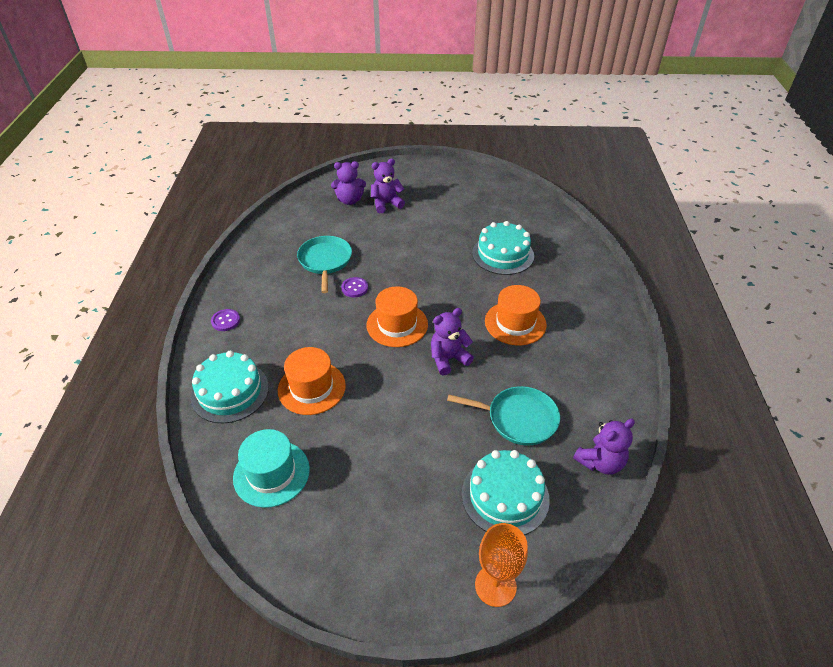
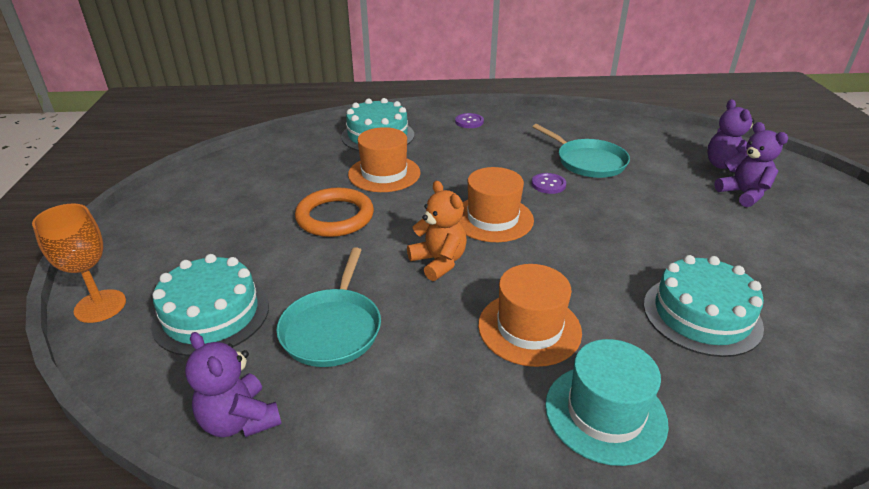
camera: 85 degrees right, 10 degrees down
turquoise hat [233,429,310,508] -> turquoise hat moved to [545,339,669,466]
turquoise pan [297,236,352,293] -> turquoise pan turned 60 degrees clockwise [533,124,630,178]
purple teddy bear [431,308,474,376] -> orange teddy bear [407,181,467,281]
none -> orange ring [295,188,374,237]

